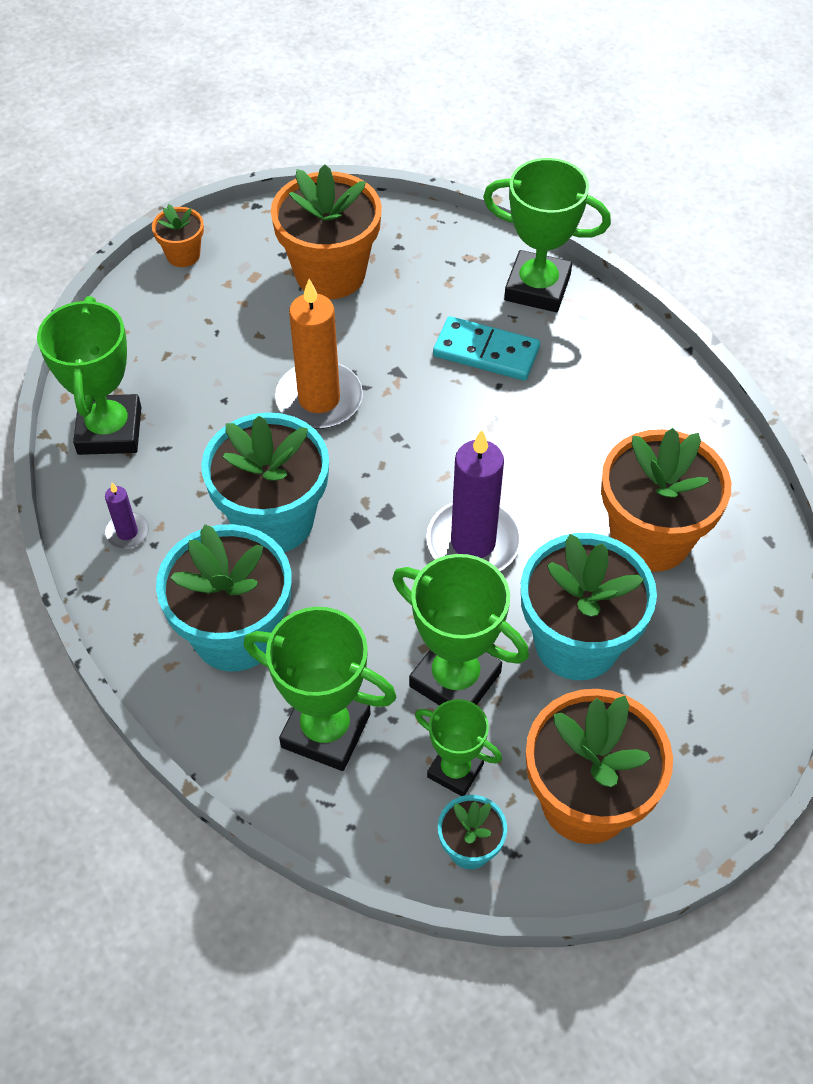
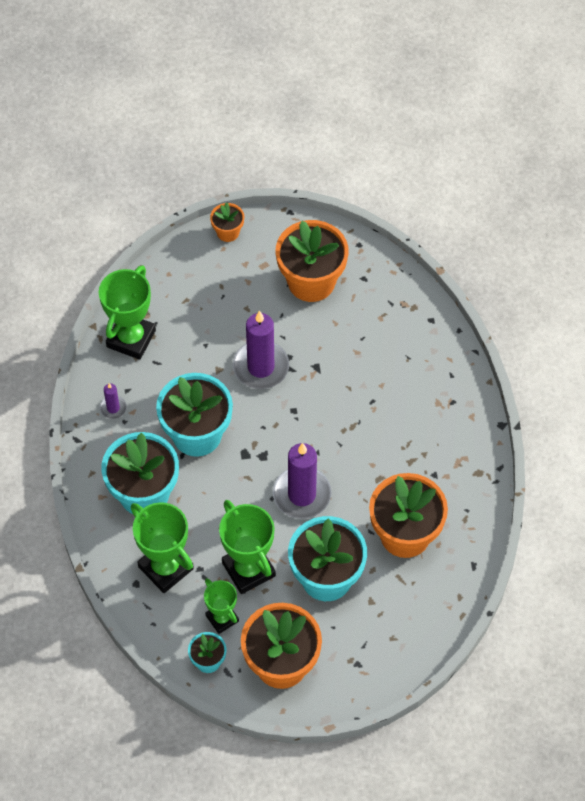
camera: 25 degrees right, 5 degrees up
orange candle [275,279,363,429] -> purple candle [233,311,289,389]
turquoise domino [433,316,540,381] -> none
green trophy [483,158,611,312] -> none

